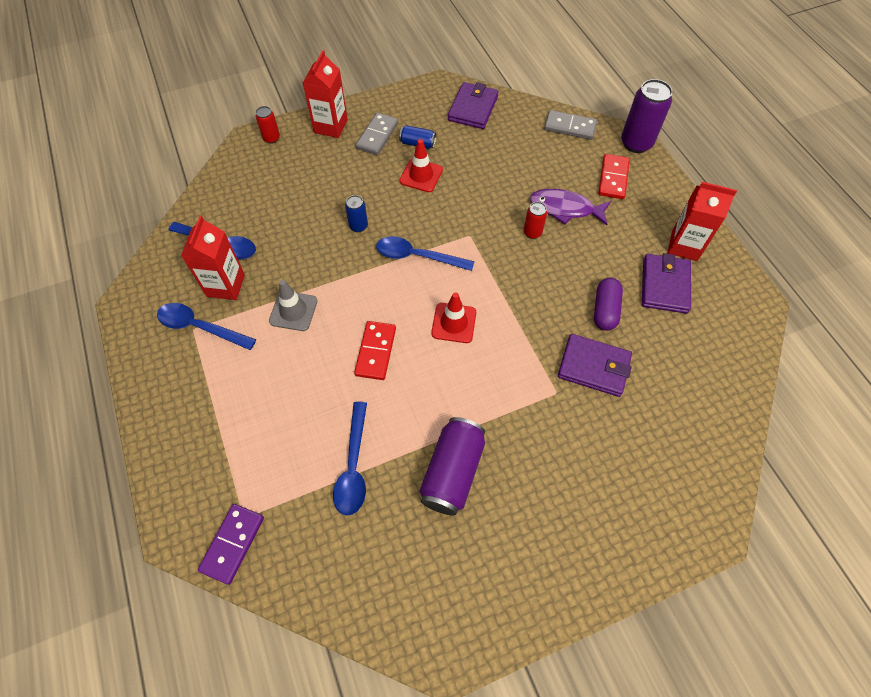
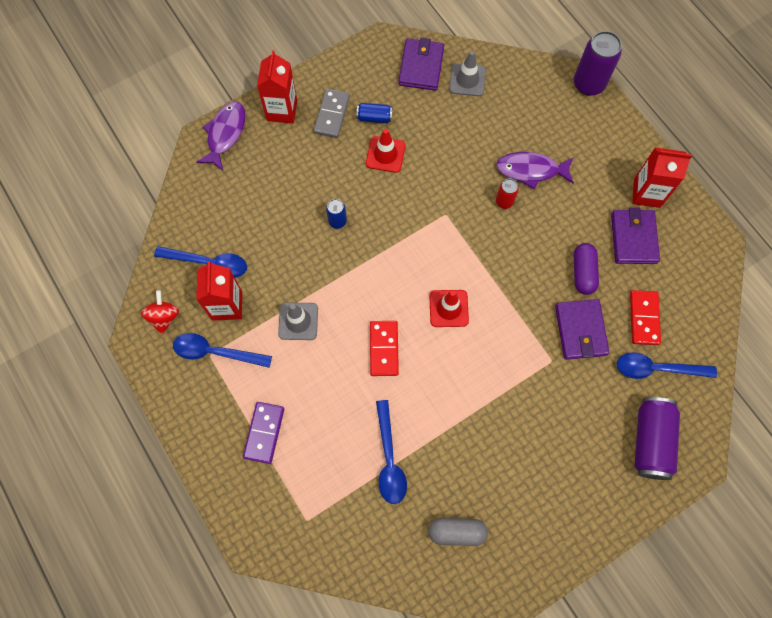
camera: 10 degrees left, 10 degrees up
purple domino [198,504,264,585] -> purple domino moved to [243,402,284,464]
red can [255,106,280,144] -> purple fish [196,102,246,170]
blue spoon [376,236,475,271] -> blue spoon moved to [617,352,717,379]
purple can [419,417,485,516] -> purple can moved to [634,397,680,480]
grey domino [544,110,597,140] -> none
purple wallet [558,334,632,397] -> purple wallet turned 75 degrees clockwise [555,299,609,360]
red domino [598,154,630,199] -> red domino moved to [630,290,661,345]
none -> red spinning top [141,290,179,334]
none -> grey capsule [428,518,488,546]
none -> grey traffic cone [449,51,486,96]

